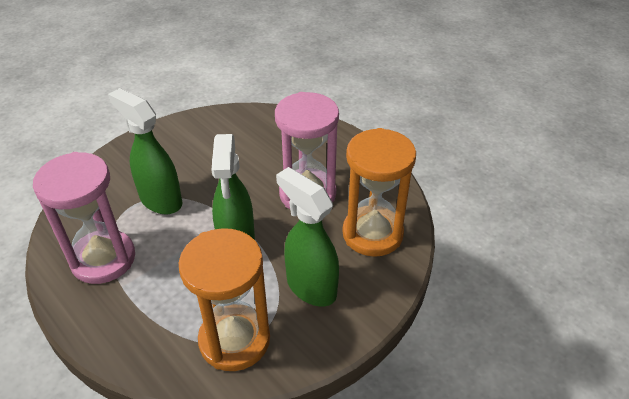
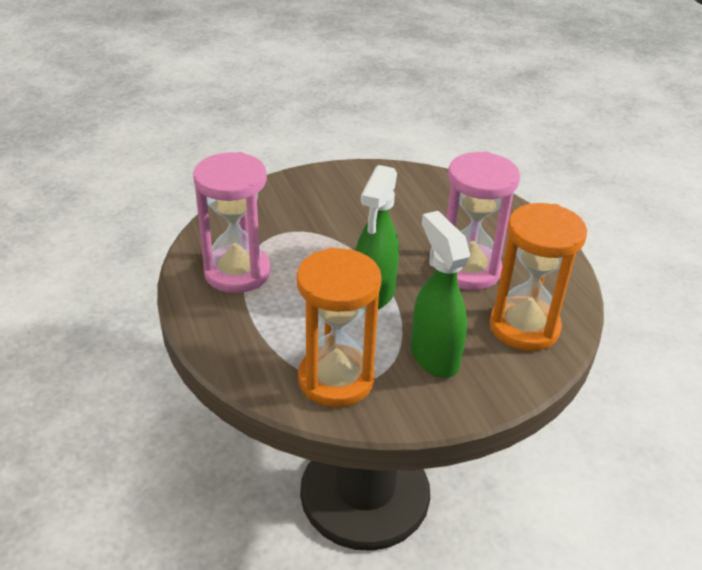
camera: 20 degrees right, 5 degrees down
green spray bottle [108,88,182,215] -> none

